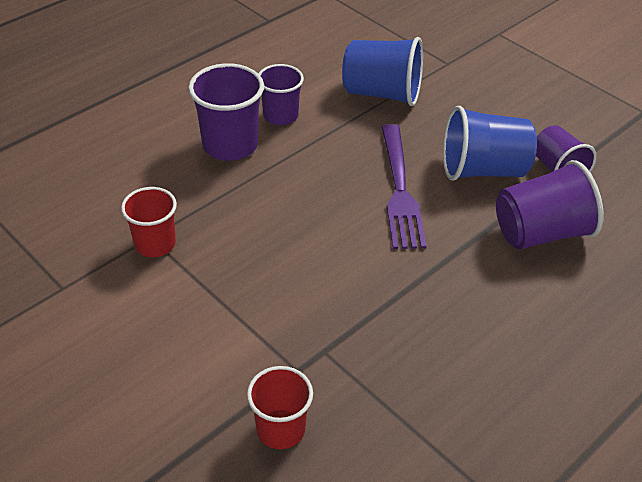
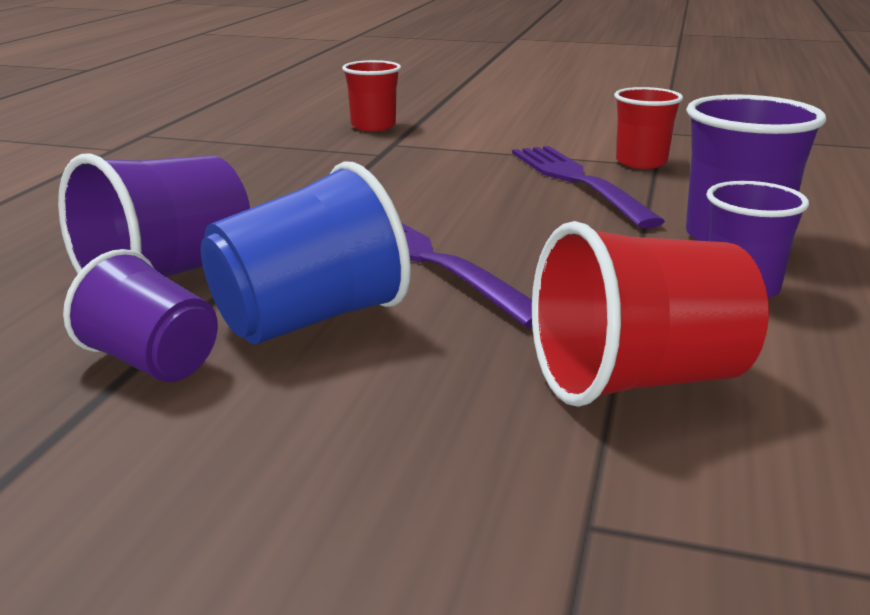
camera: 150 degrees right, 20 degrees down
blue cup [342,37,423,106] -> red cup [532,221,769,407]
none -> purple fork [512,146,665,229]

